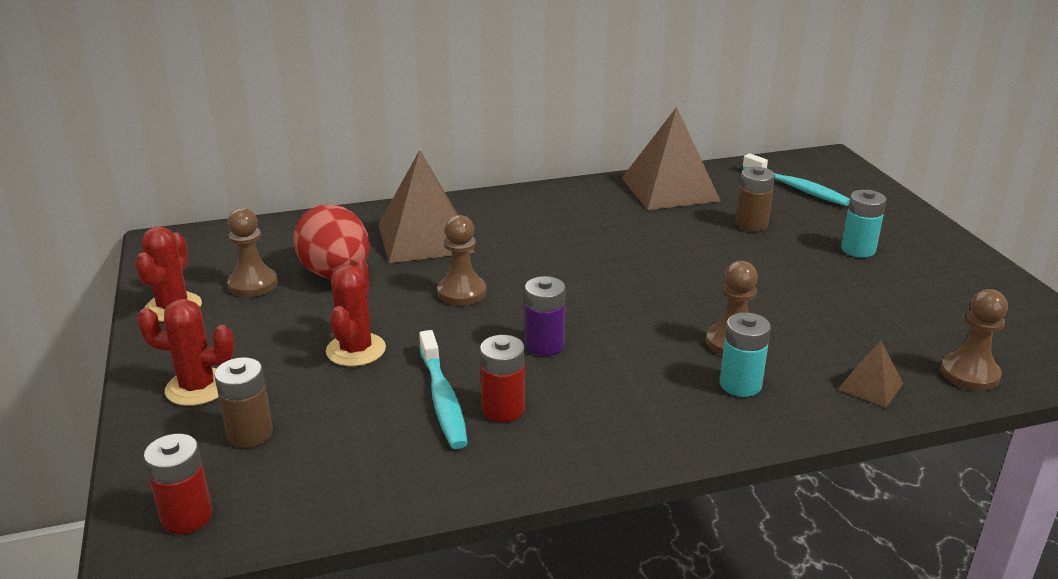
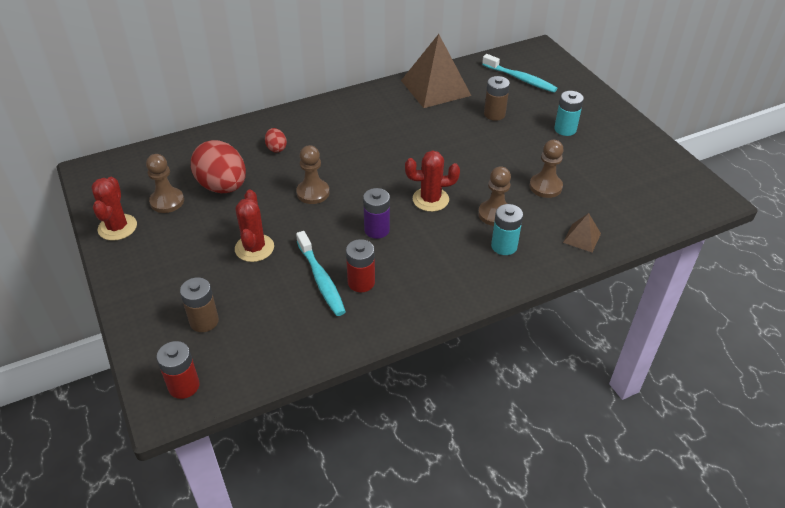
camera: 10 degrees left, 15 degrees up
red cactus [137,299,235,406] -> red cactus moved to [405,150,460,212]
brown pyramid [378,150,475,263] -> red egg [265,128,287,153]
brown pawn [941,289,1008,391] -> brown pawn moved to [530,140,564,198]

